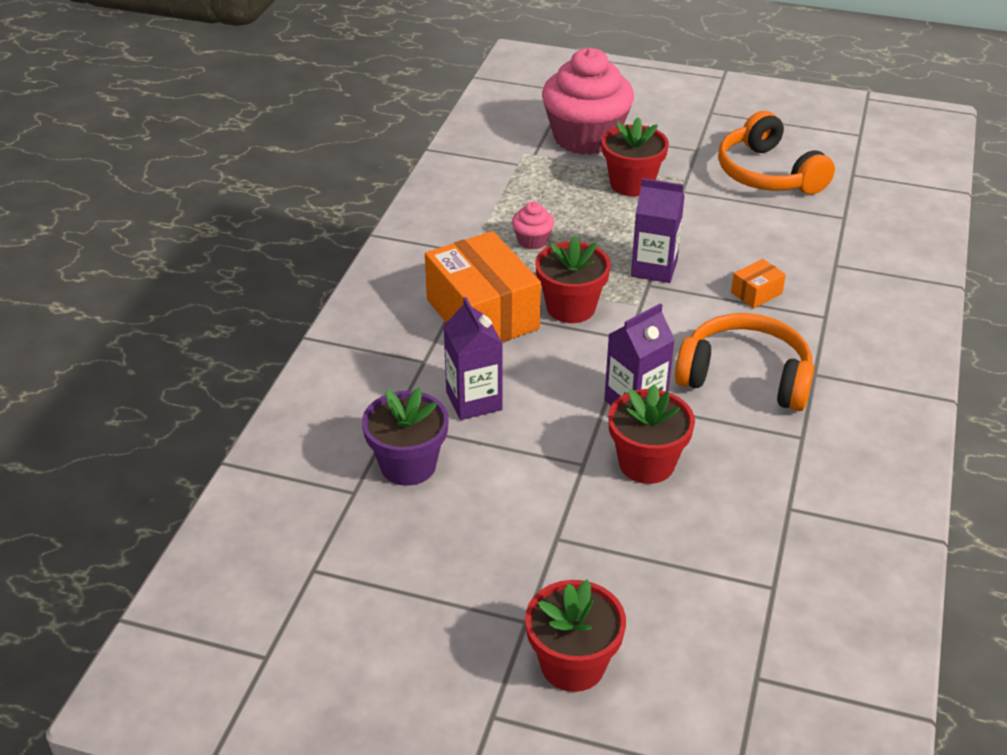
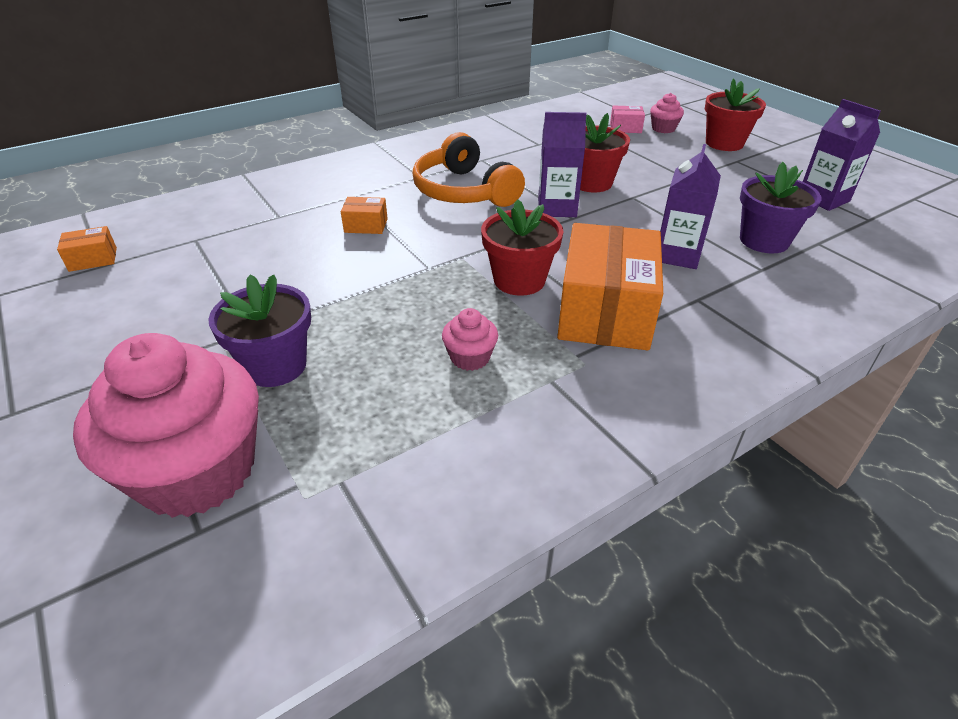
camera: 140 degrees left, 0 degrees up
red flower pot [602,117,669,196] -> purple flower pot [208,274,311,387]
purple carton [631,178,684,283] -> purple carton moved to [803,99,881,211]
orange headphones [718,111,835,194] -> none
none -> orange box [57,226,117,272]
none -> pink box [610,106,645,133]
none -> pink cupcake [650,93,684,133]

